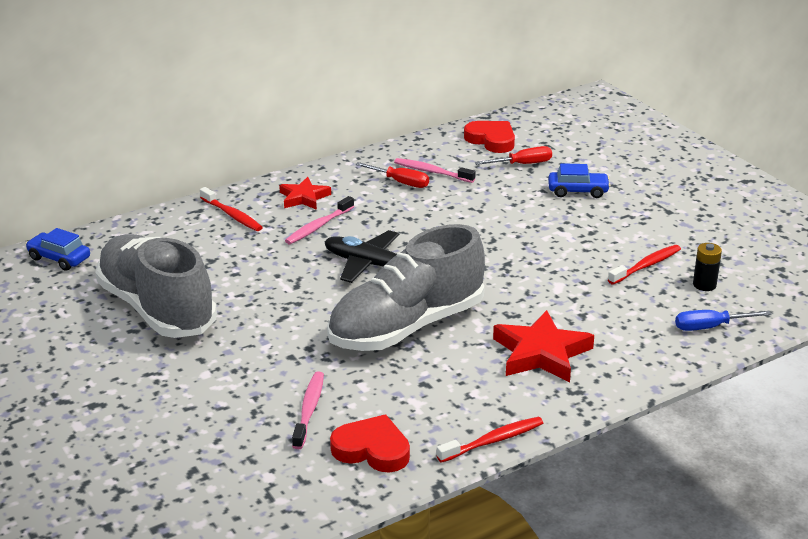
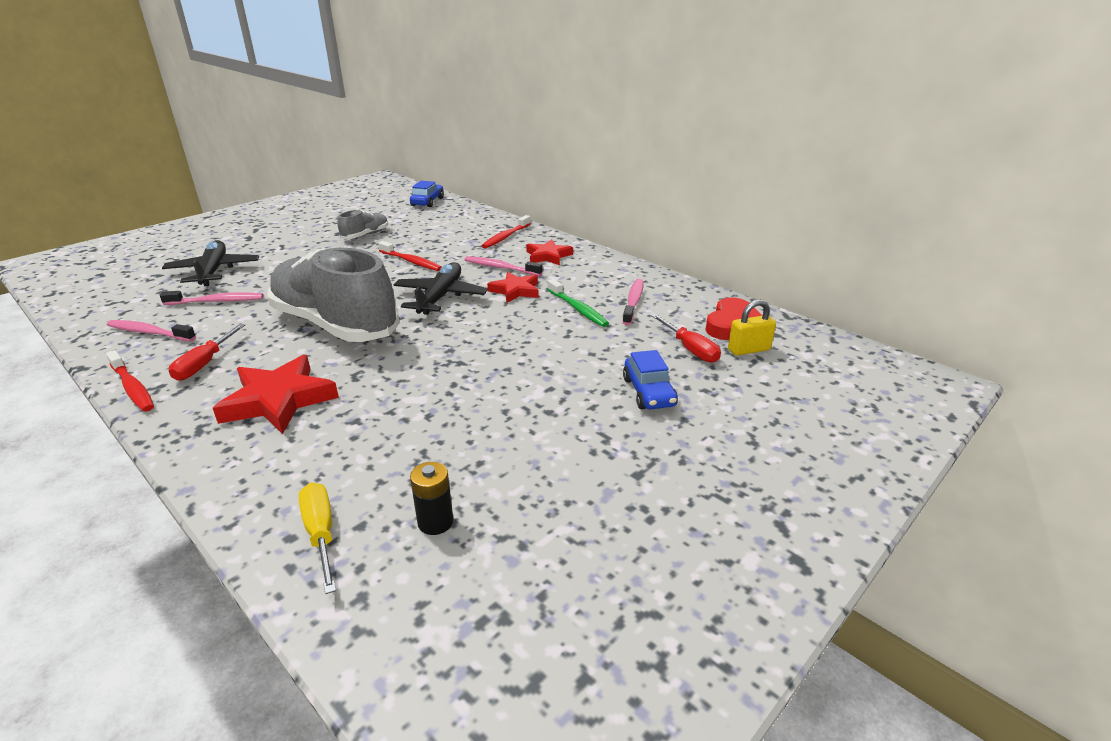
camera: 75 degrees right, 0 degrees up
grey shoe [95,234,217,338] -> grey shoe [338,210,388,239], size x0.43
red heart [330,414,410,472] -> pink toothbrush [107,320,196,341]
red screwdriver [355,162,429,188] -> red screwdriver moved to [169,324,245,381]
red toothbrush [608,245,681,285] -> red toothbrush moved to [378,241,442,271]
blue screwdriver [675,310,772,331] -> yellow screwdriver [298,483,336,594]
none -> black plane [162,240,259,286]
none -> red star [487,272,539,303]
none -> green toothbrush [547,279,609,327]
none -> yellow padlock [728,300,776,356]

